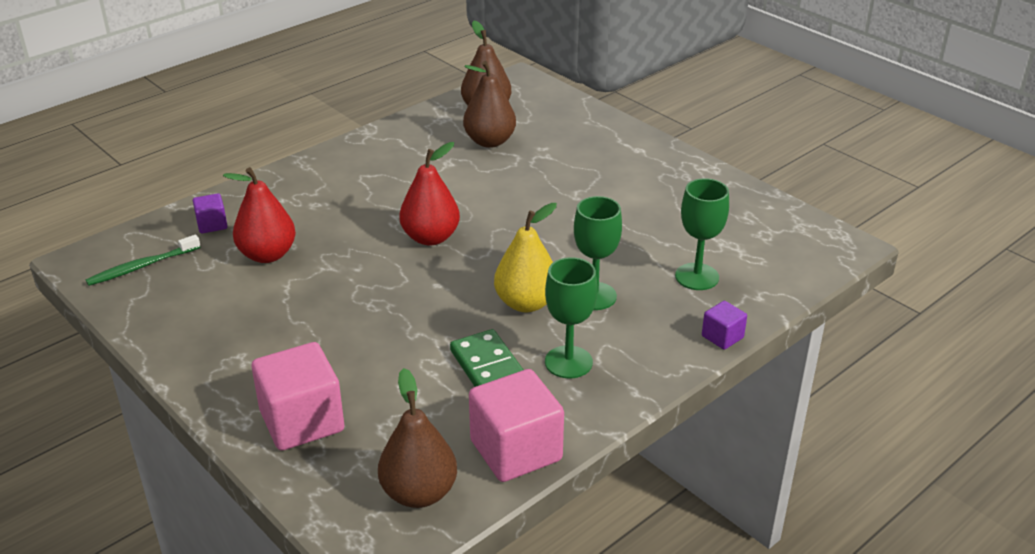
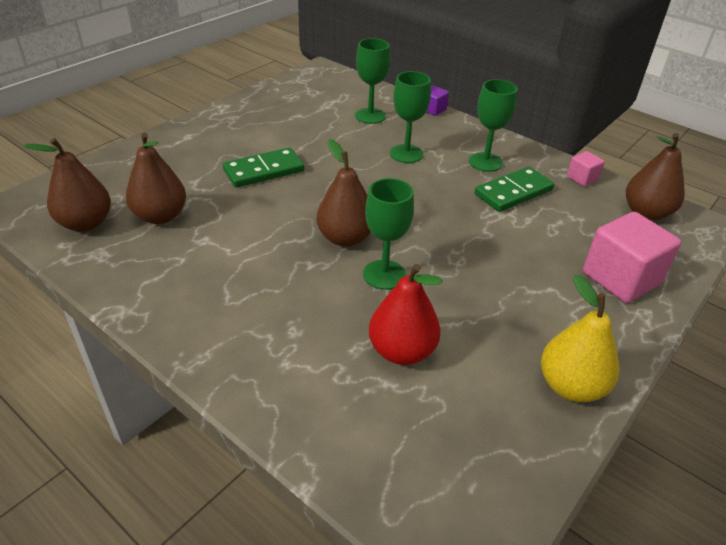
camera: 100 degrees left, 5 degrees up
green toothbrush [86,235,200,286] -> none
purple cube [193,193,227,234] -> none
red pear [399,142,460,246] -> brown pear [316,139,371,247]
pink cube [469,369,564,482] -> pink cube [567,151,605,187], size x0.49
yellow pear [494,203,557,312] -> yellow pear moved to [541,275,619,402]
none -> green domino [223,147,305,188]
none -> green goblet [363,178,414,290]

